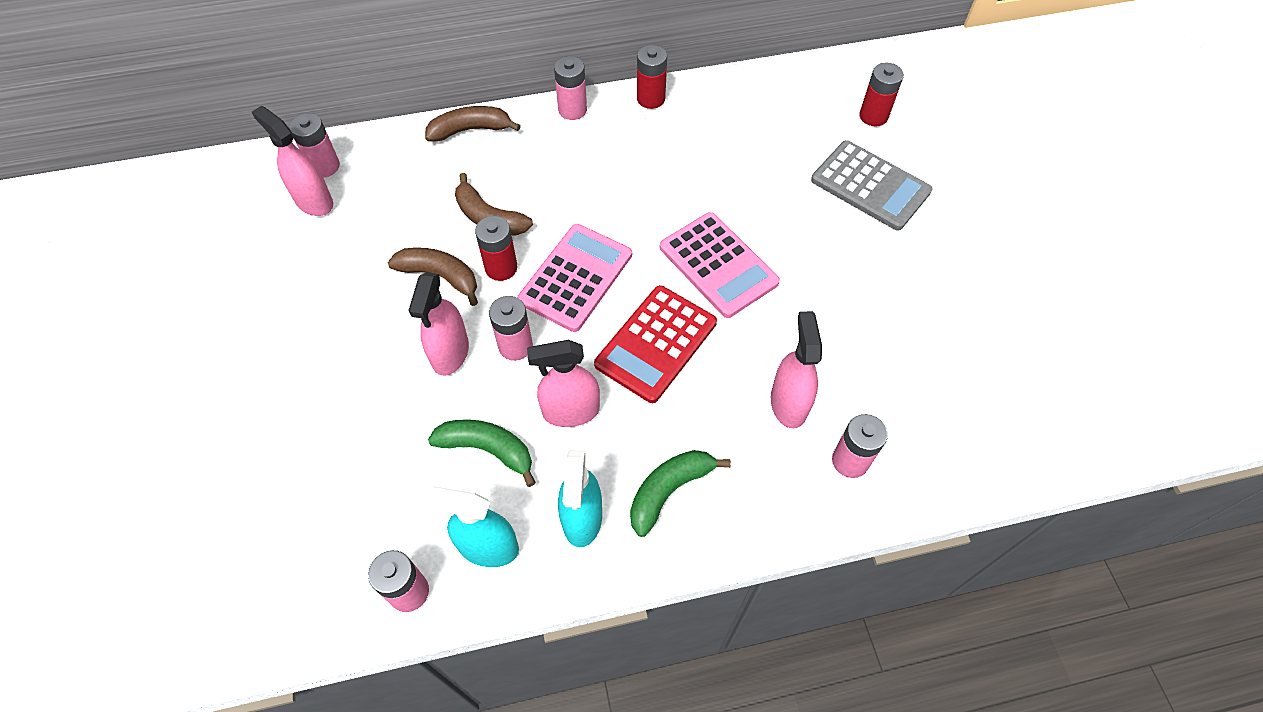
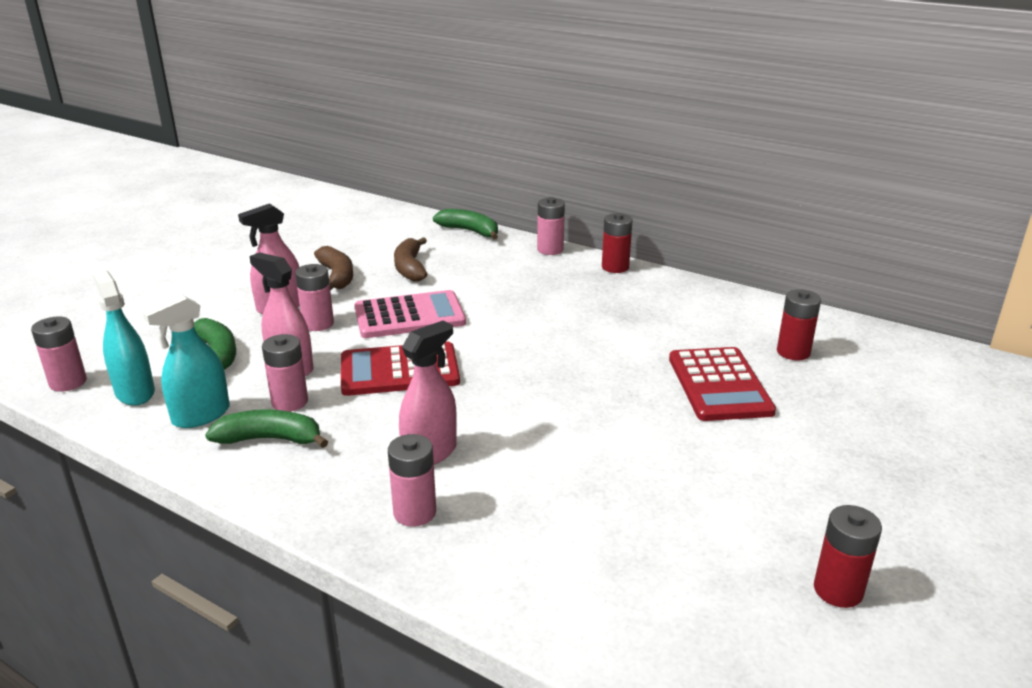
camera: 45 degrees right, 30 degrees down
pink spray bottle [252,106,333,216] -> none
pink battery [289,113,340,178] -> pink battery moved to [262,334,308,412]
brown banana [425,106,521,142] -> green banana [433,209,498,240]
red battery [475,216,517,281] -> red battery moved to [814,505,882,608]
pink calculator [660,212,780,318] -> none
grey calculator [811,140,933,231] -> red calculator [669,347,776,421]

